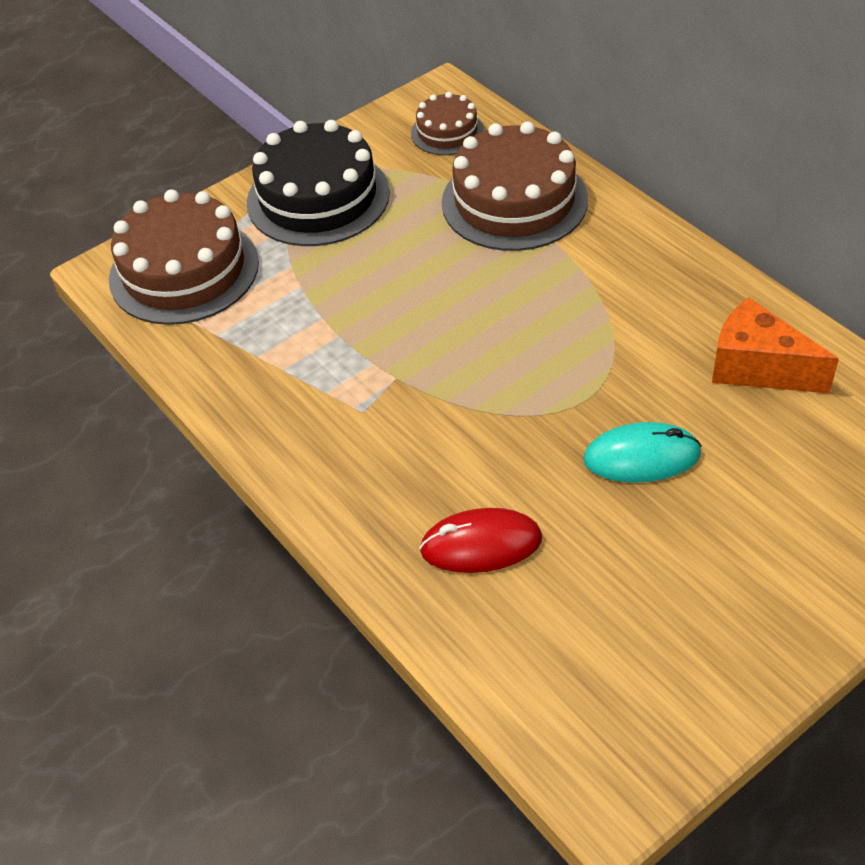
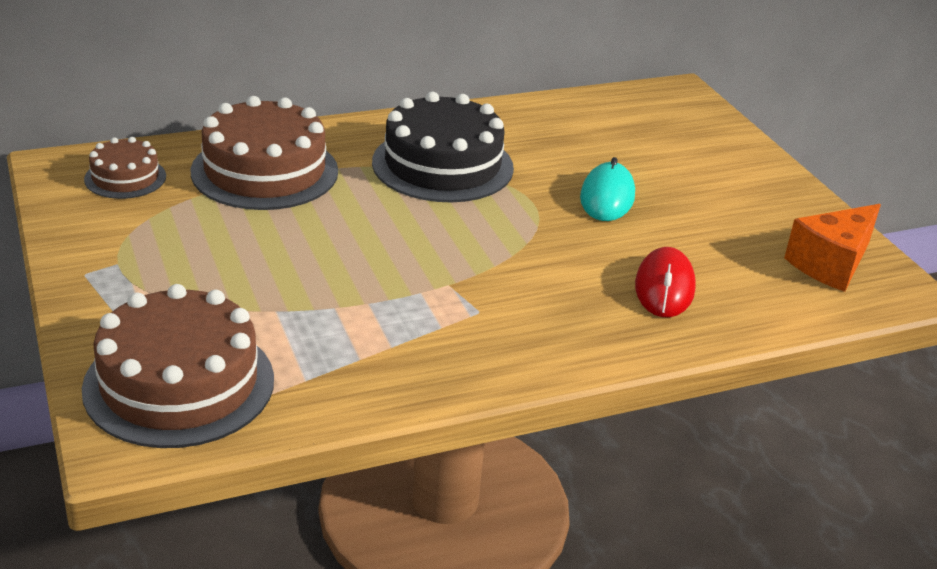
camera: 80 degrees left, 15 degrees down
black cake [247,120,390,246] -> black cake moved to [372,92,514,202]
orange cheese [712,297,839,394] -> orange cheese moved to [784,204,881,292]

